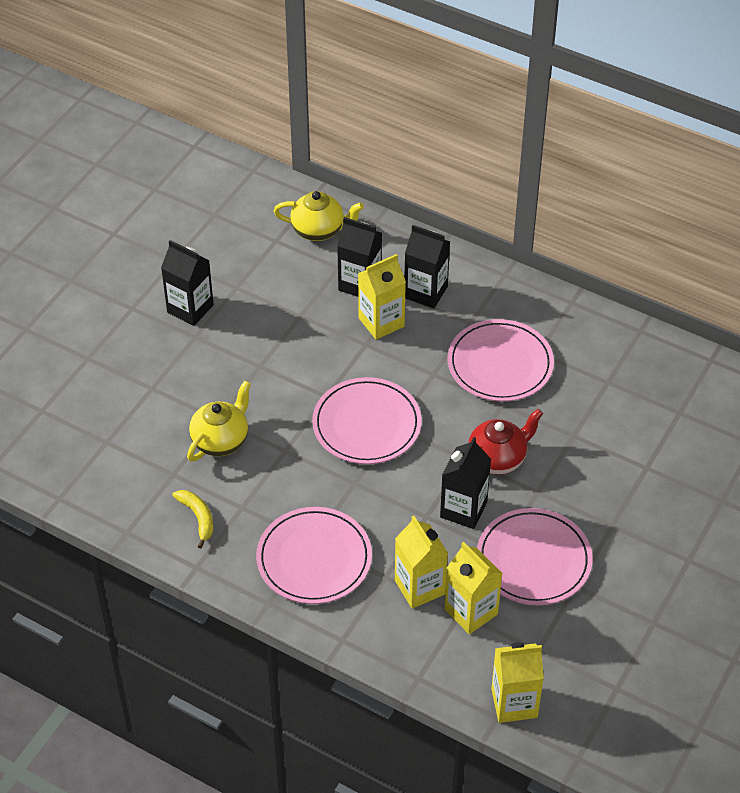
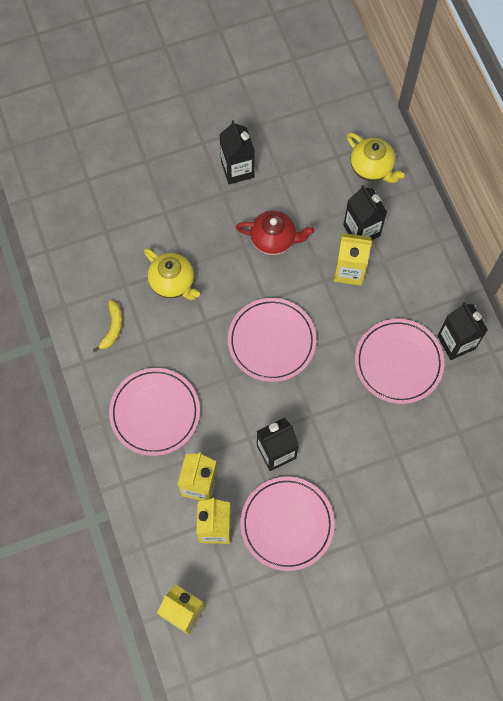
camera: 40 degrees right, 20 degrees up
yellow teapot [187,381,251,461] -> yellow teapot turned 60 degrees clockwise [144,248,200,300]
black carton [404,225,450,308] -> black carton moved to [437,302,488,360]
red teapot [468,409,543,475] -> red teapot moved to [236,211,314,255]

